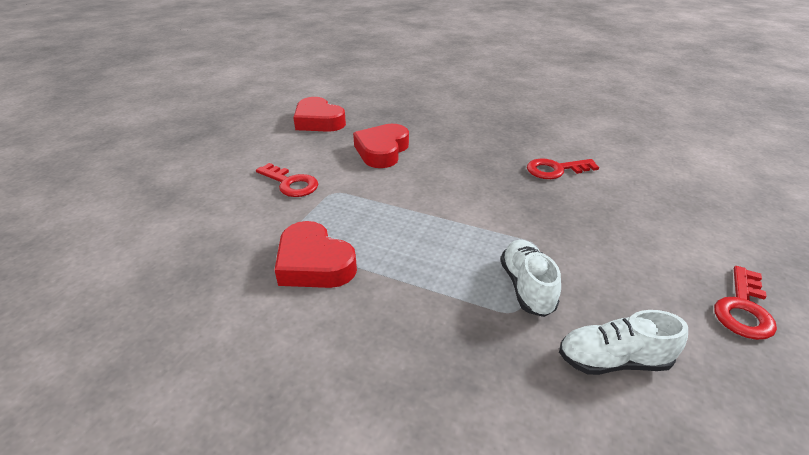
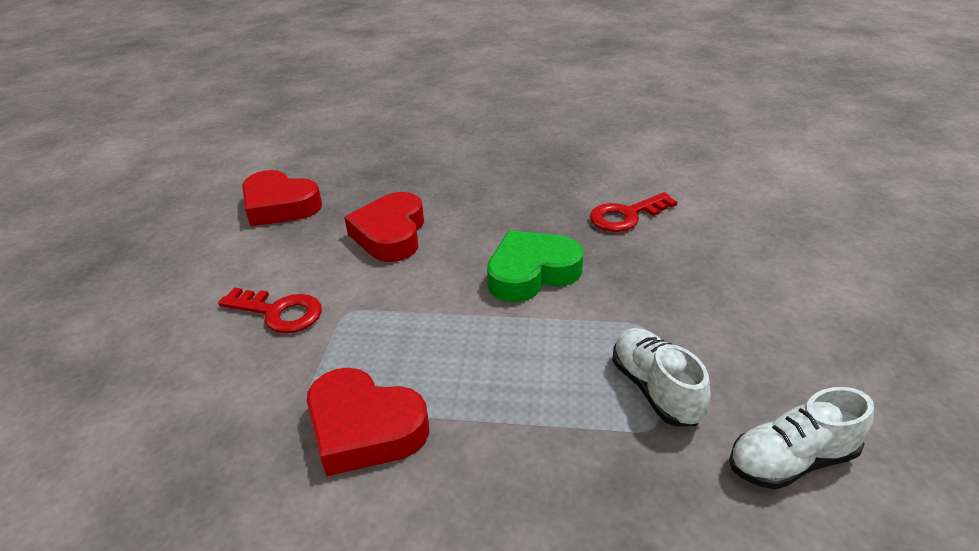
camera: 15 degrees left, 0 degrees up
red key [714,266,777,340] -> none
none -> green heart [487,230,583,302]

